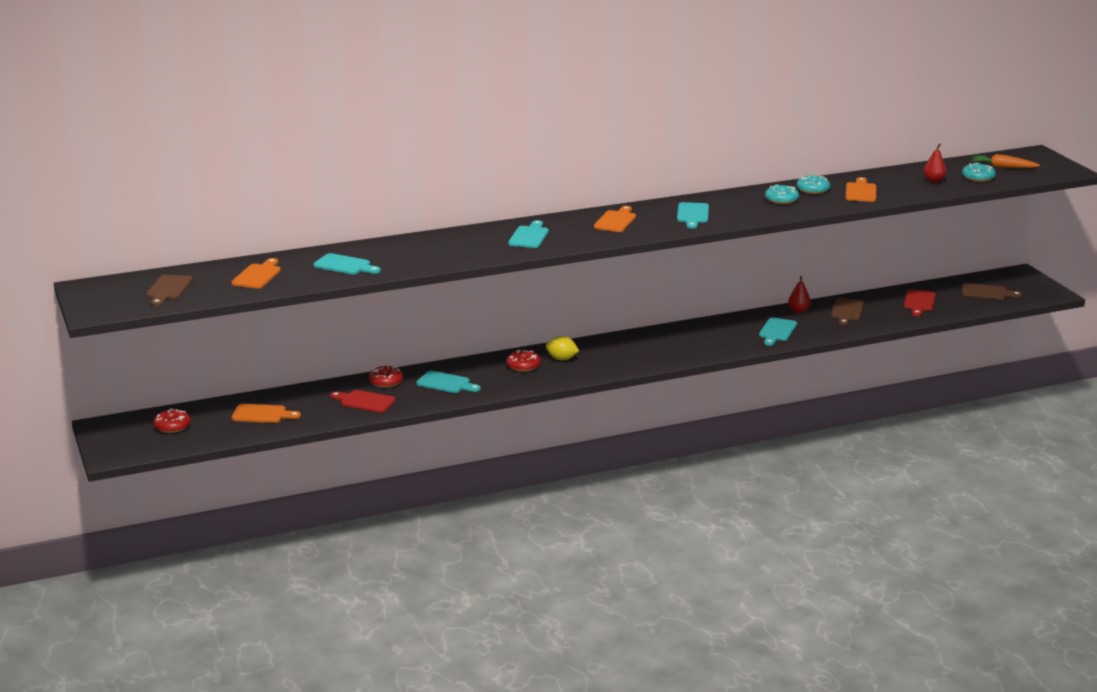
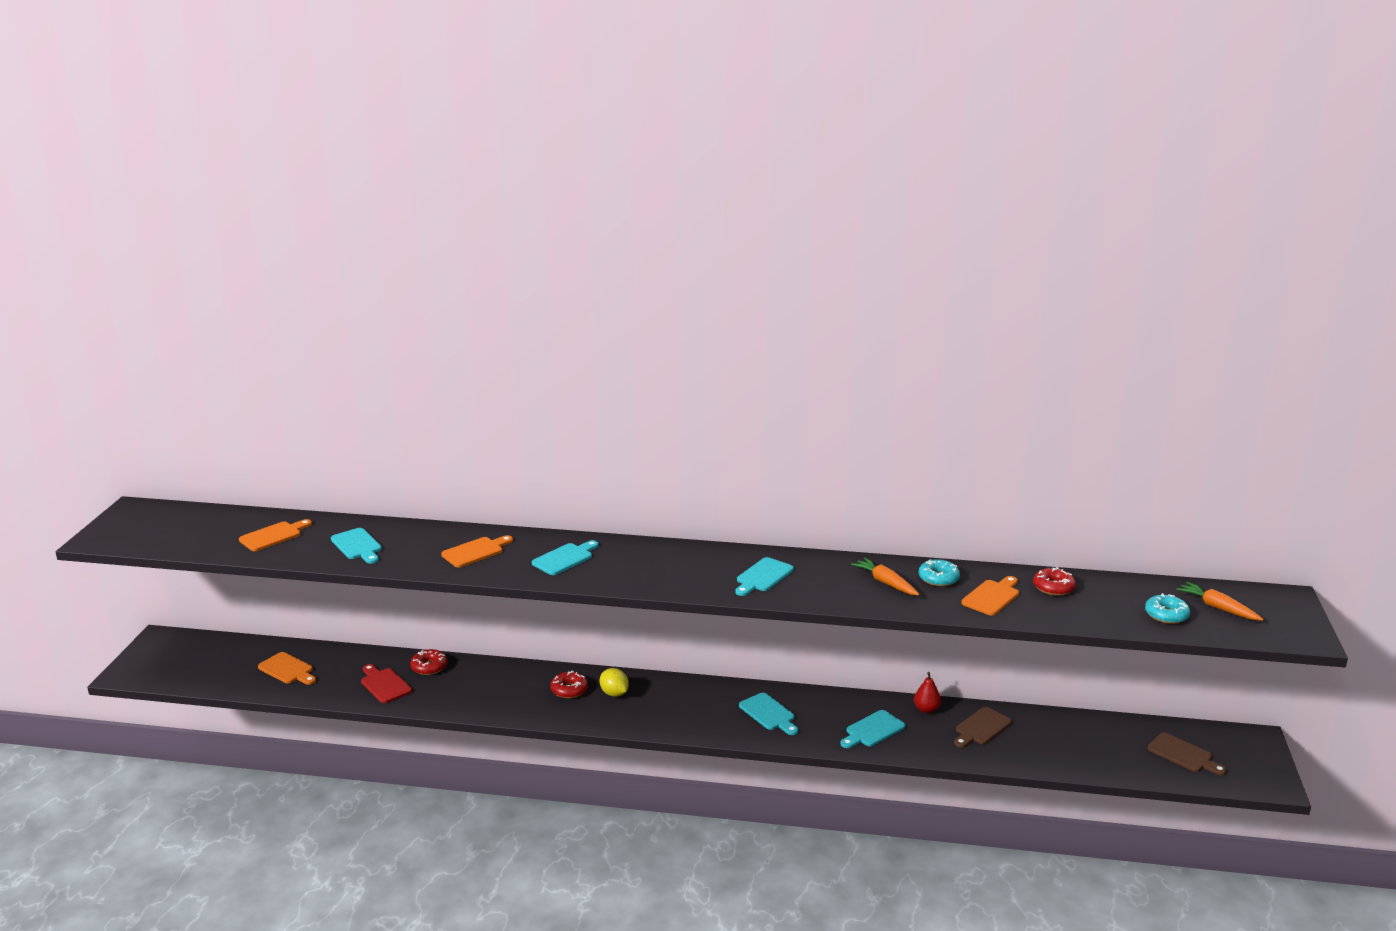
camera: 30 degrees right, 0 degrees up
brown cutting board [146,275,193,306] -> none
red donut [153,408,191,433] -> red donut moved to [1033,567,1076,596]
turquoise cutting board [416,371,481,393] -> turquoise cutting board moved to [739,693,798,735]
orange cutting board [594,206,636,232] -> orange cutting board moved to [441,535,513,567]
turquoise donut [765,184,799,204] -> orange carrot [851,558,920,596]
red cutting board [904,289,936,316] -> none
red pear [923,144,947,182] -> none

